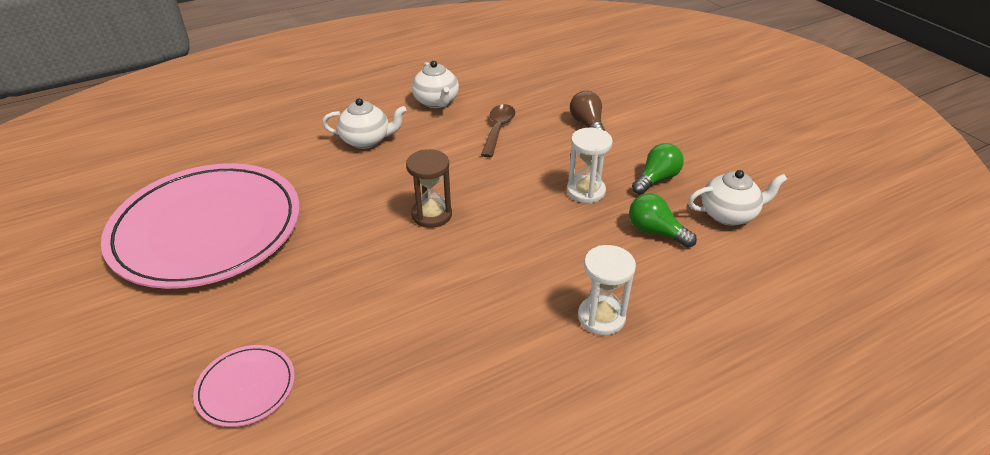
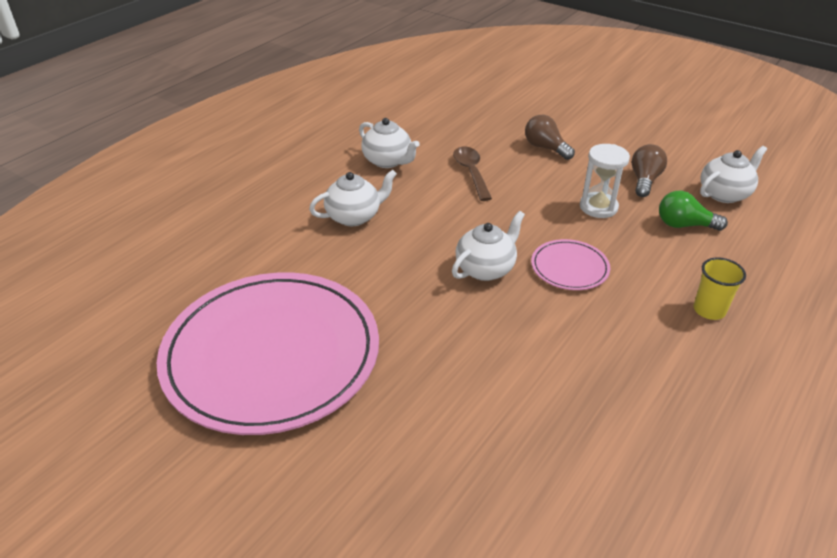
camera: 25 degrees left, 0 degrees up
pink plate [193,345,295,427] -> pink plate moved to [531,239,610,290]
brown hourglass [406,149,452,228] -> white teapot [452,211,525,281]
white hourglass [578,245,636,335] -> yellow cup [694,257,746,320]
green light bulb [632,143,684,194] -> brown light bulb [632,144,667,197]

